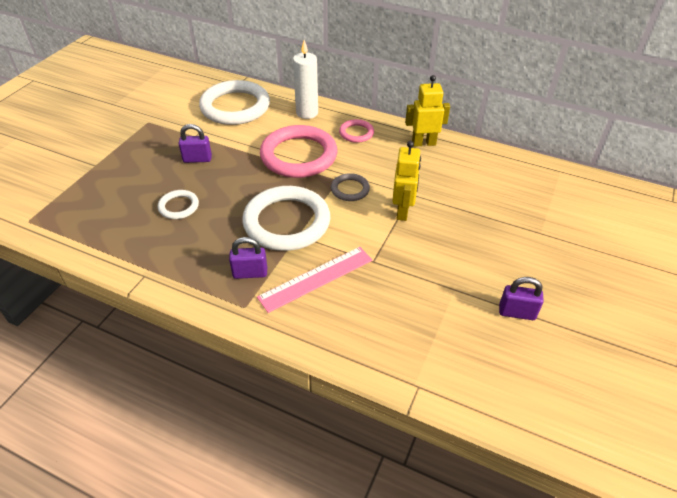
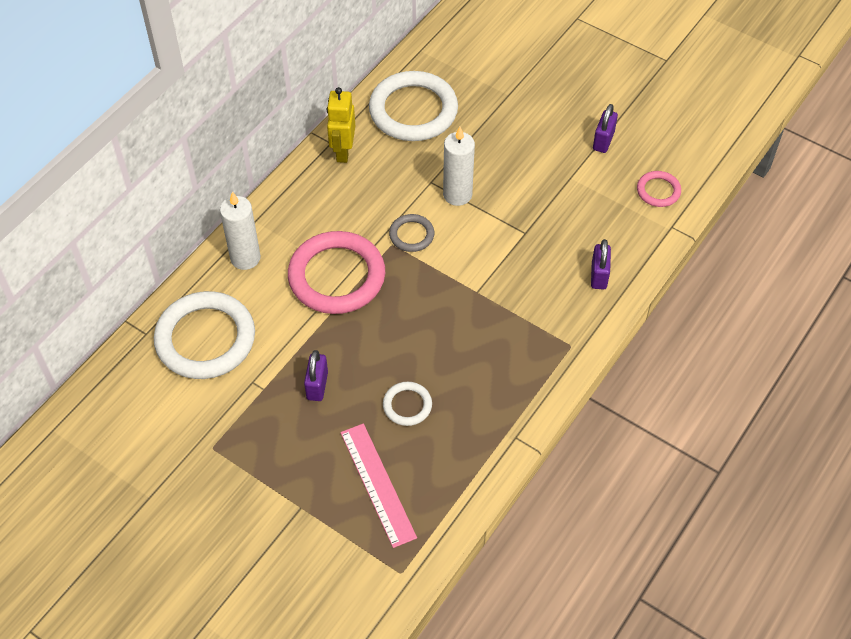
camera: 80 degrees left, 10 degrees up
purple padlock [229,237,267,279] -> purple padlock moved to [591,239,611,290]
white ring [242,186,330,251] -> white ring moved to [369,71,458,141]
pink ruler [257,247,373,313] -> pink ruler moved to [340,424,417,548]
pink ring [339,119,374,143] -> pink ring moved to [637,171,681,207]
yellow robot [392,141,421,221] -> white candle [443,127,475,206]

